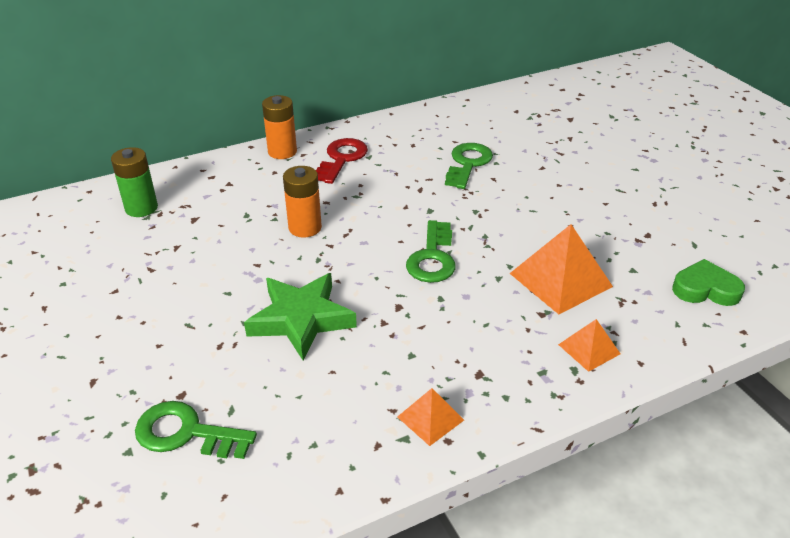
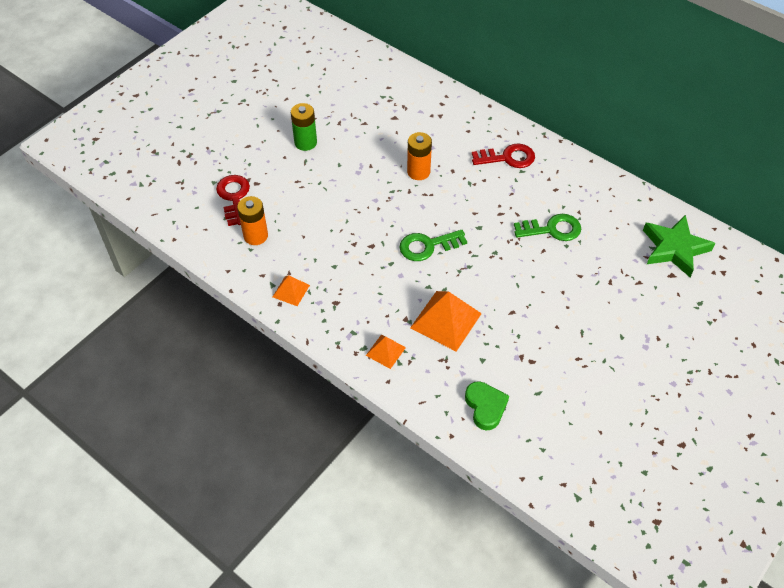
camera: 65 degrees right, 15 degrees up
green battery [111,147,158,217] -> green battery moved to [291,103,317,151]
green key [135,401,257,459] -> red key [216,175,250,226]
green star [244,273,357,360] -> green star moved to [643,215,715,277]
orange battery [262,95,297,159] -> orange battery moved to [237,196,268,245]

